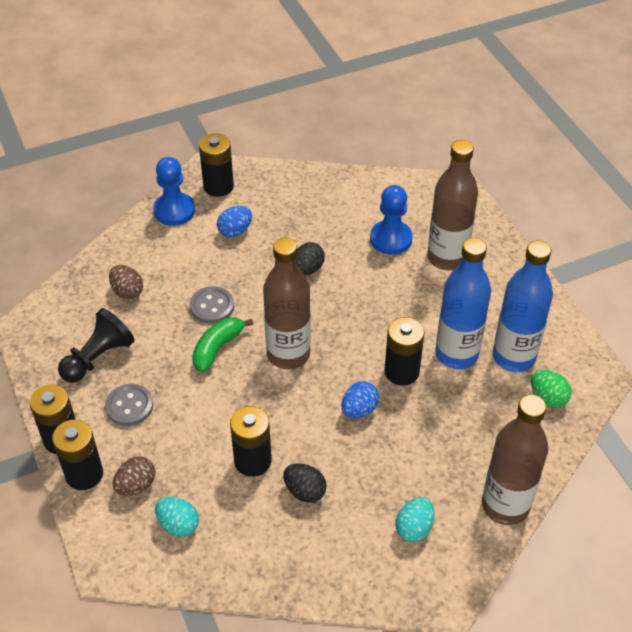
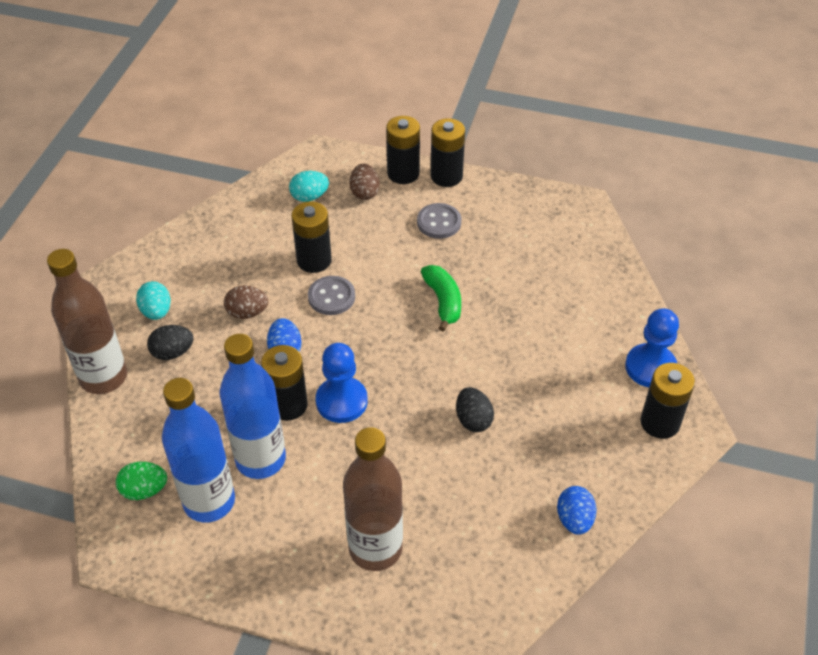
camera: 130 degrees right, 0 degrees up
black pawn [58,308,135,383] -> none
brown egg [109,265,143,299] -> brown egg moved to [224,285,268,319]
grey button [190,286,234,324] -> grey button moved to [308,276,355,315]
blue egg [217,206,252,238] -> blue egg moved to [557,486,597,535]
brown bottle [263,238,311,369] -> none
black egg [283,463,327,503] -> black egg moved to [147,325,194,360]
blue pawn [370,185,413,255] -> blue pawn moved to [316,343,368,423]

